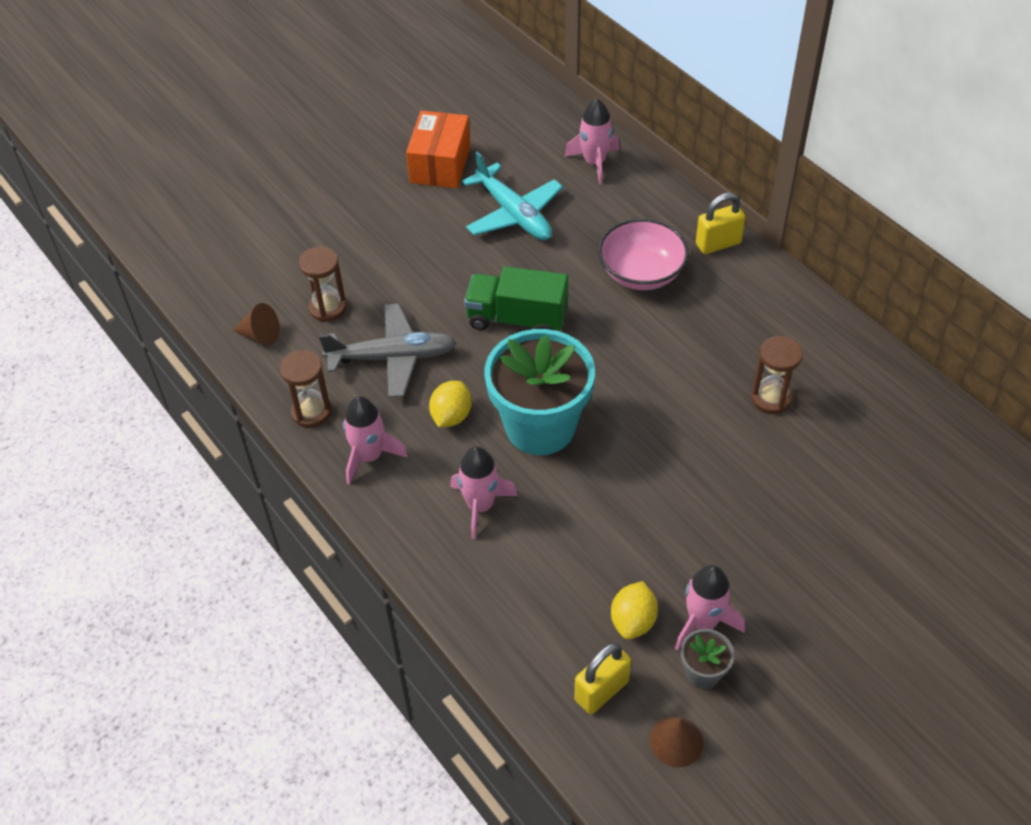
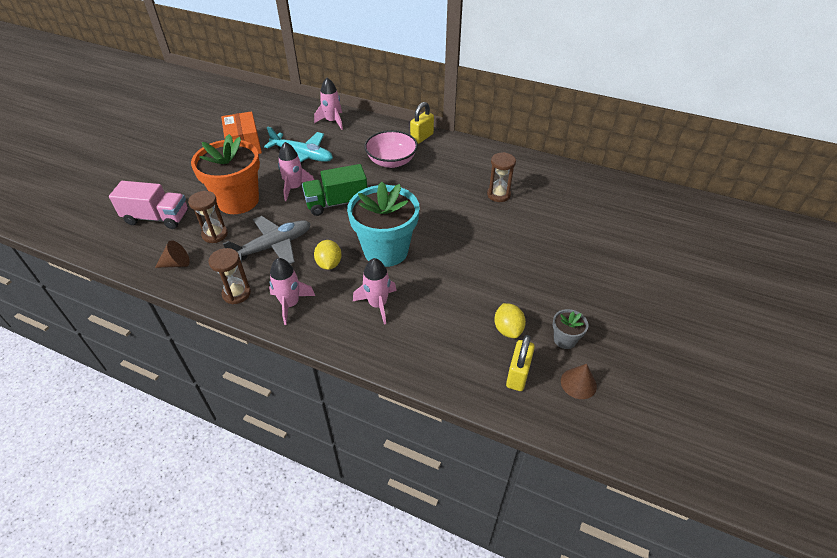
camera: 30 degrees left, 5 degrees down
pink rocket [675,565,745,651] -> pink rocket moved to [278,142,314,201]
none -> pink truck [109,181,188,229]
none -> orange flower pot [191,134,260,214]

